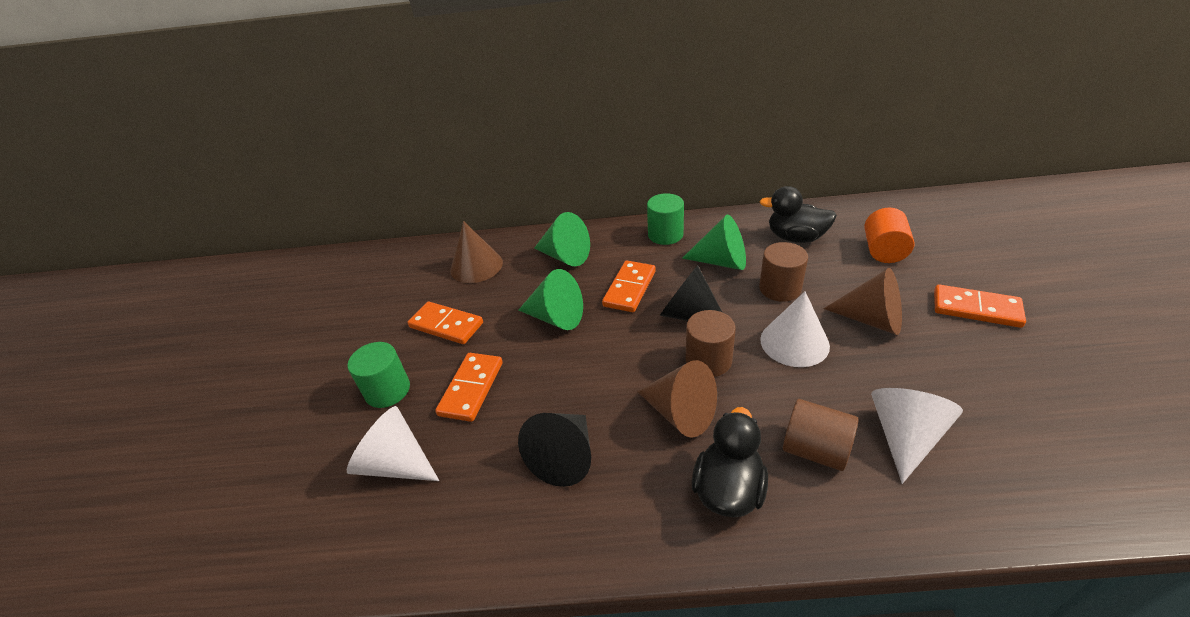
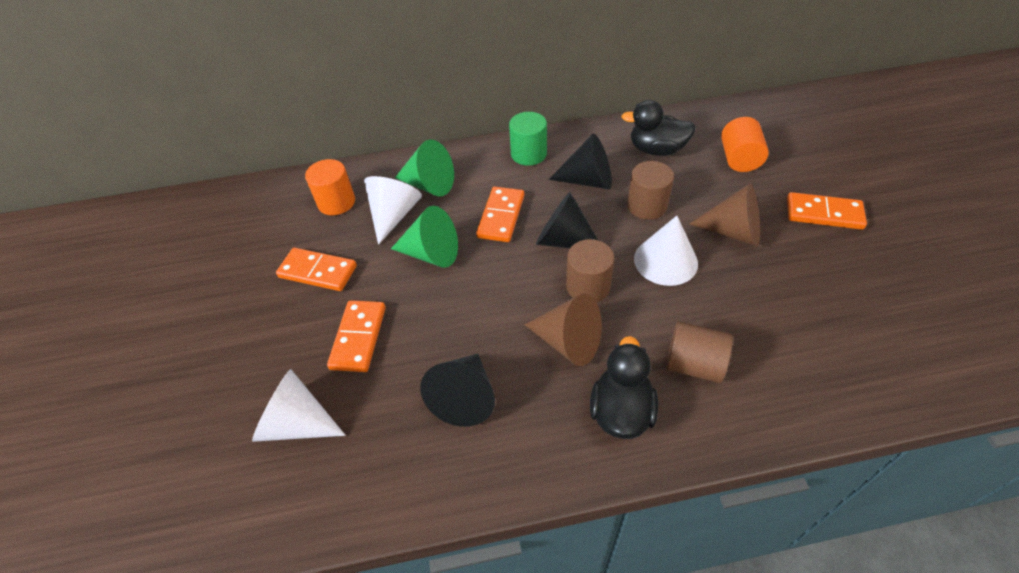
camera: 10 degrees left, 10 degrees up
green cylinder [347,342,410,408] -> none
brown cone [450,221,503,283] -> orange cylinder [305,159,355,215]
green cone [682,215,746,270] -> black cone [549,134,612,189]
white cone [871,388,963,484] -> white cone moved to [364,176,422,245]

